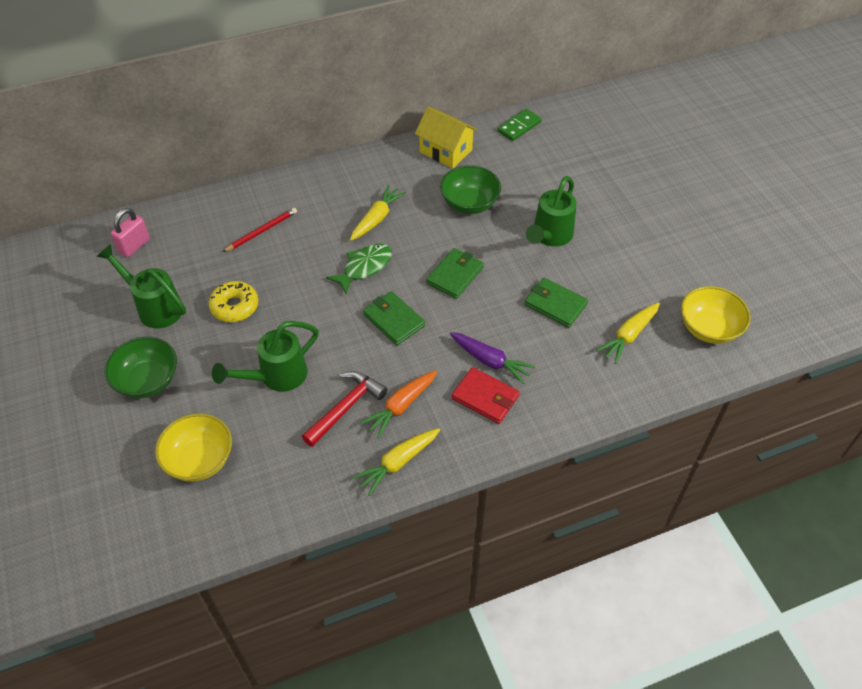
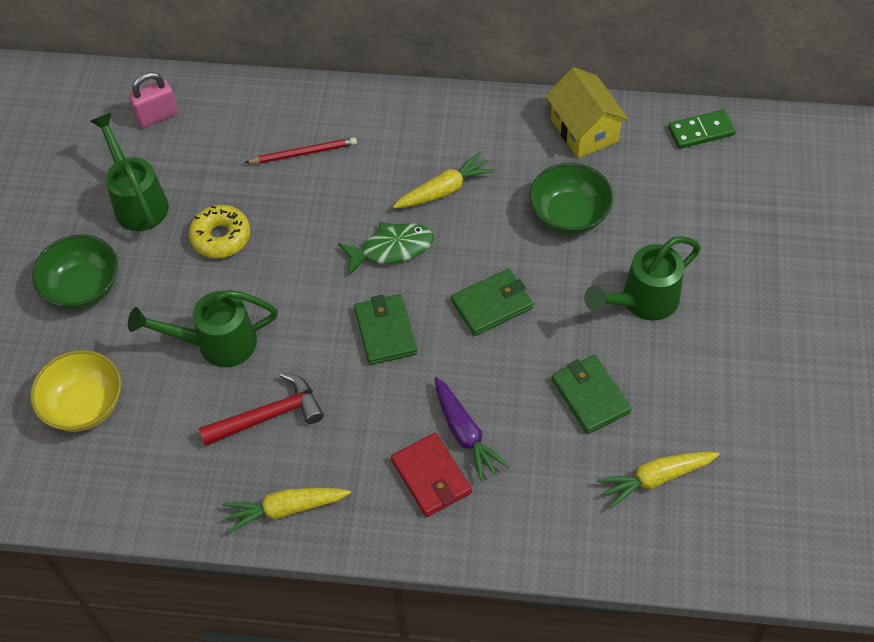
camera: 30 degrees right, 5 degrees up
orange carrot [360,370,437,439] -> none
yellow bowl [681,286,750,344] -> none

